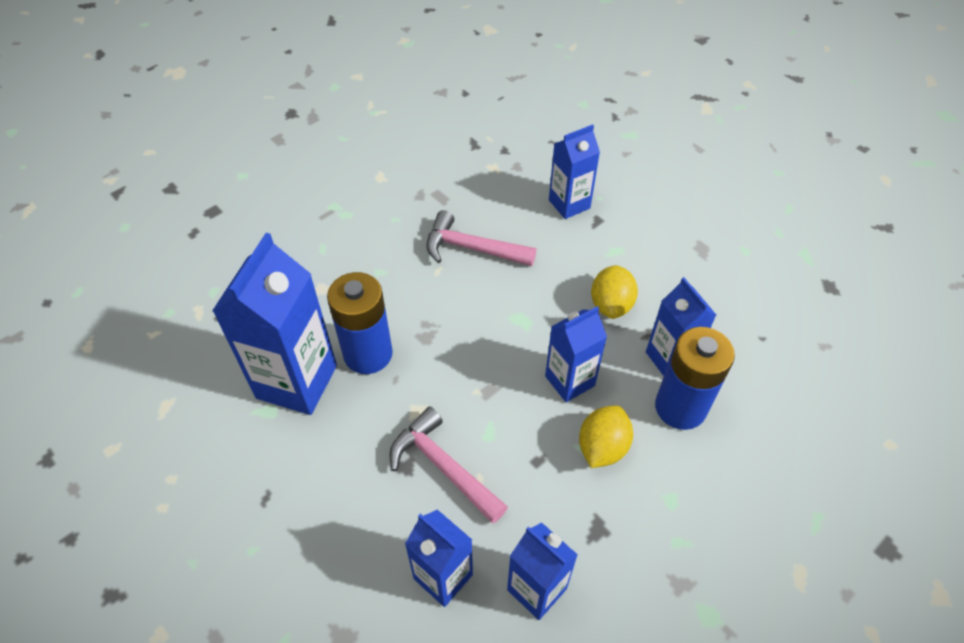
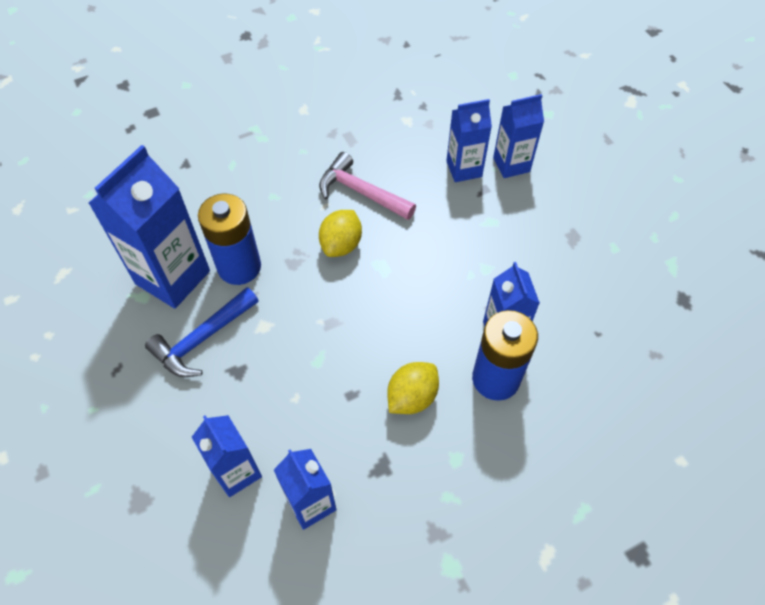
camera: 15 degrees right, 5 degrees up
pink hammer [390,407,508,524] -> none
blue carton [545,306,607,402] -> blue carton moved to [493,94,544,178]
yellow lemon [591,265,638,319] -> yellow lemon moved to [319,210,362,257]
none -> blue hammer [145,287,259,377]

